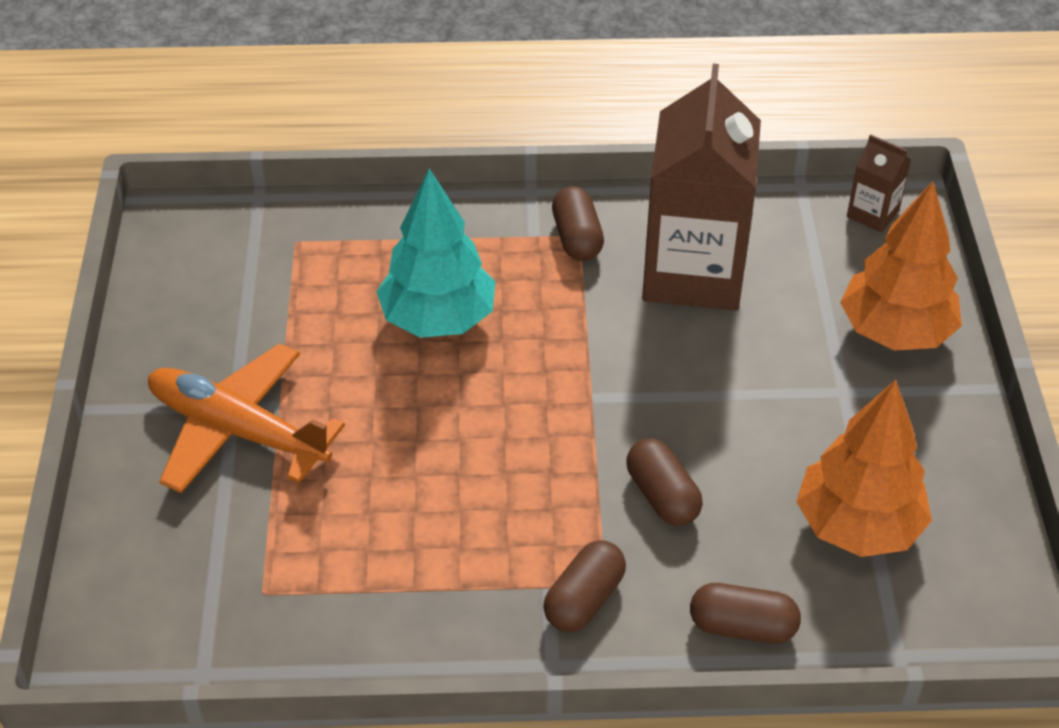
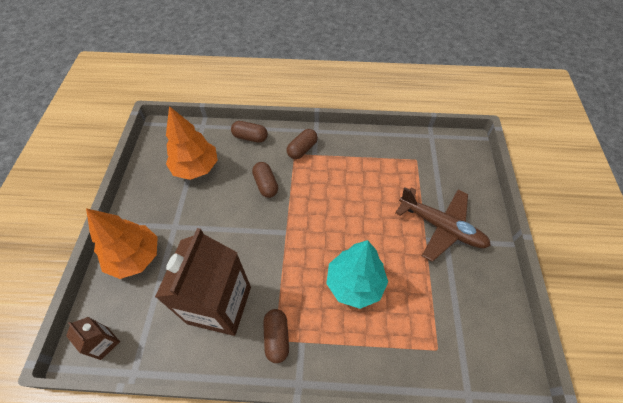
camera: 175 degrees left, 10 degrees up
orange plane [148,344,345,493] -> brown plane [396,187,491,262]

